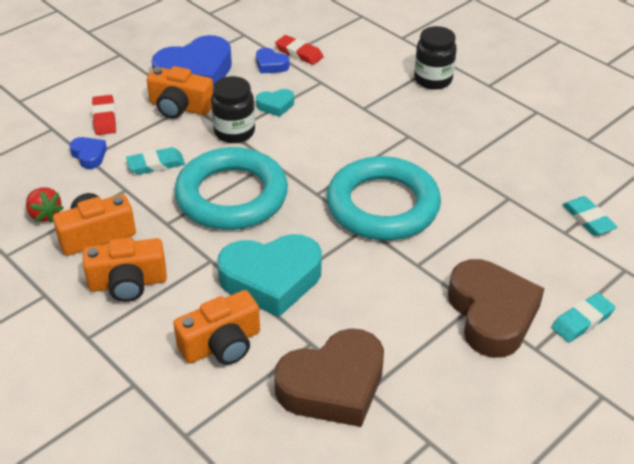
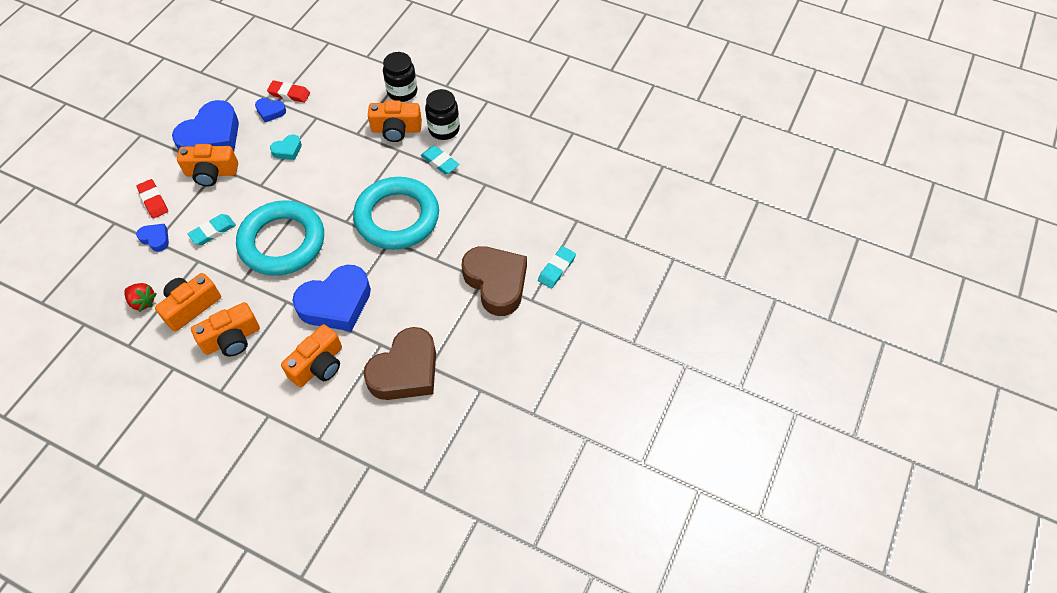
camera: 20 degrees left, 15 degrees up
black jar [211,76,255,143] -> black jar moved to [425,89,460,140]
turquoise heart [217,234,322,317] -> blue heart [292,265,371,331]
turquoise eraser [562,196,617,236] -> turquoise eraser moved to [421,145,459,175]
none -> orange camera [368,101,422,142]

